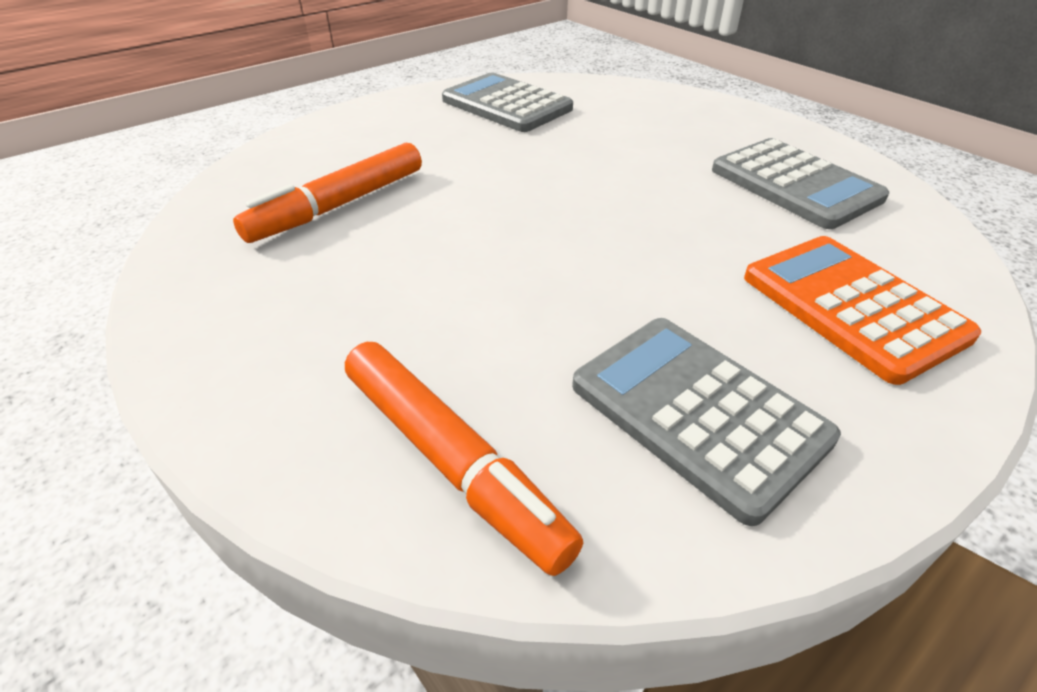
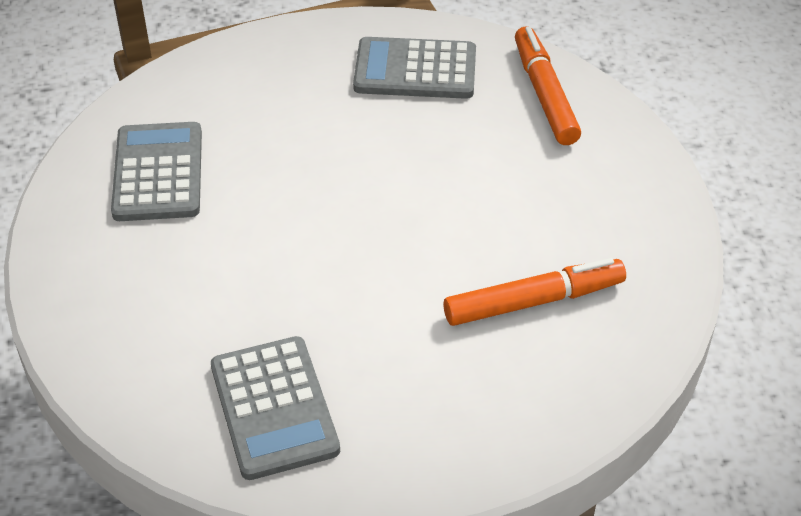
camera: 150 degrees left, 5 degrees up
grey calculator [572,318,841,526] -> grey calculator turned 105 degrees clockwise [353,37,476,99]
orange calculator [744,236,981,385] -> none

